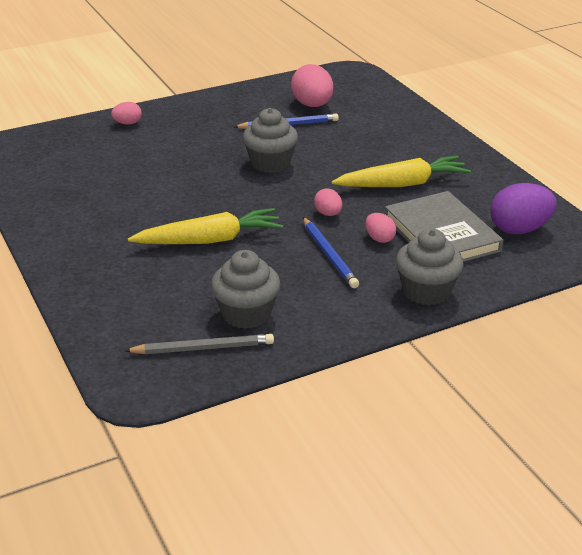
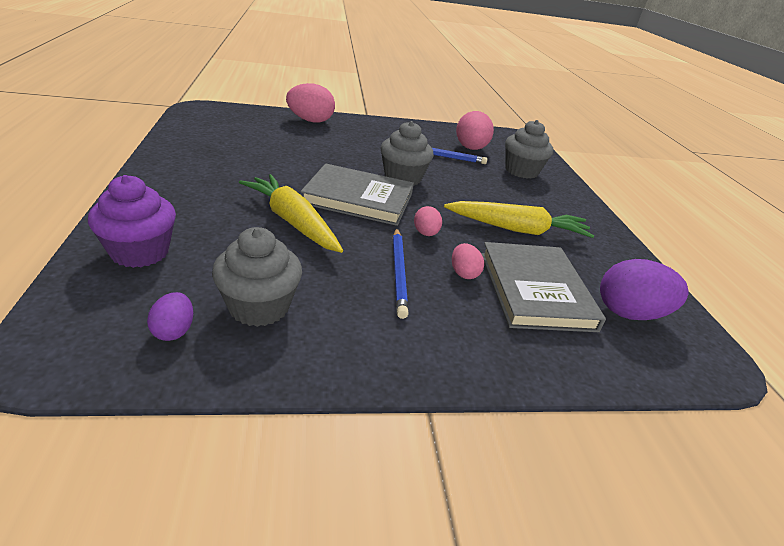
camera: 15 degrees right, 0 degrees up
pink egg [111,102,142,125] -> pink egg [286,83,335,123], size x1.86
grey pencil [124,334,274,354] -> purple egg [147,292,194,341]
yellow carrot [128,208,283,244] -> yellow carrot turned 135 degrees counterclockwise [239,174,343,253]
grey cupcake [396,228,464,305] -> grey cupcake moved to [505,120,553,179]
none -> purple cupcake [88,175,176,268]
none -> grey book [301,164,414,226]

